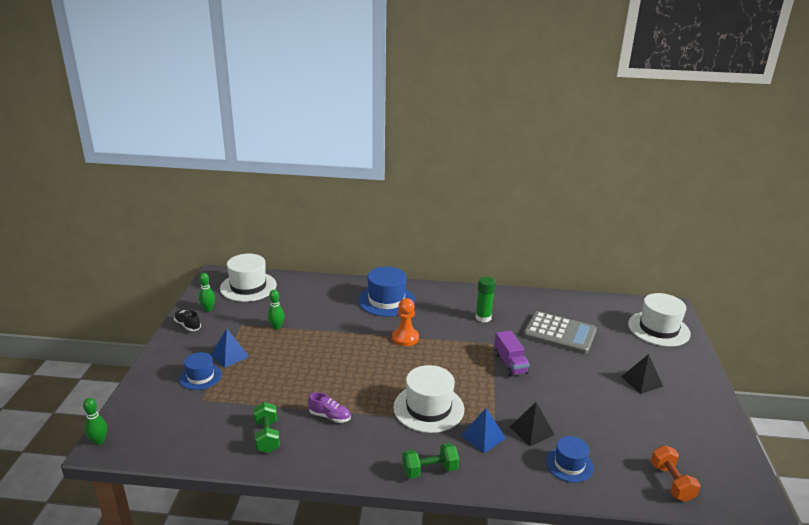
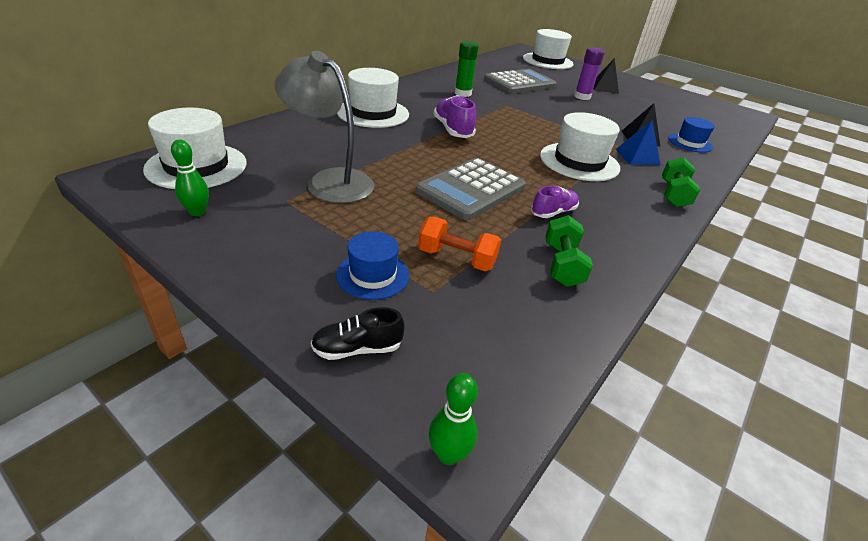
camera: 60 degrees left, 10 degrees up
black shoe [174,310,201,331] -> black shoe moved to [311,307,405,360]
blue pyramid [211,329,249,368] -> none
green dumbbell [253,402,280,453] -> green dumbbell turned 75 degrees clockwise [545,215,593,287]
green bowling pin [268,290,284,329] -> grey lamp [274,51,374,203]
blue hat [358,267,415,317] -> white hat [337,68,409,128]
orange pawn [392,298,419,346] -> purple shoe [433,95,476,138]
purple truck [494,331,529,377] -> none
orange dumbbell [651,445,700,502] -> orange dumbbell moved to [418,217,501,271]
none -> grey calculator [415,158,526,220]
none -> purple glue stick [574,47,605,100]

